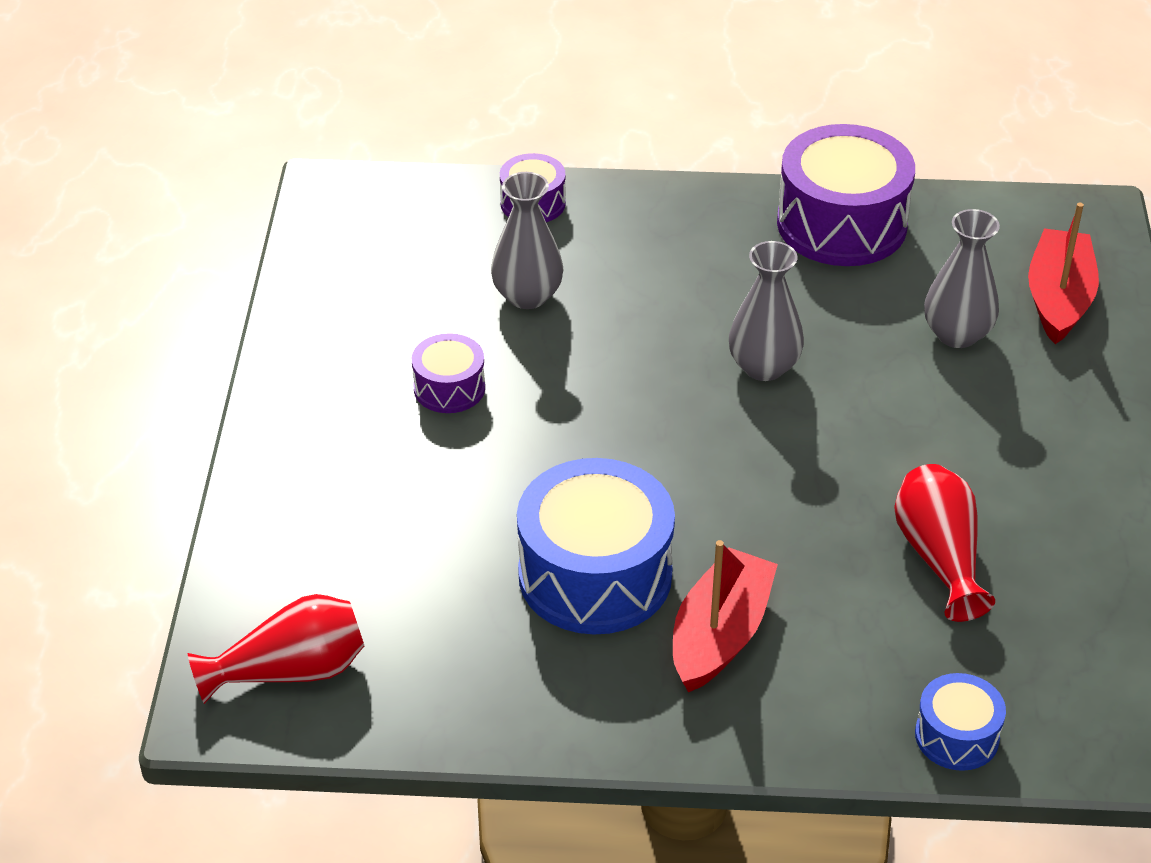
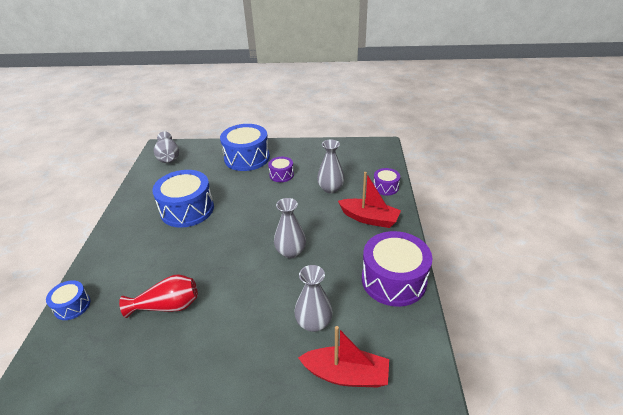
camera: 90 degrees right, 5 degrees down
red vase [188,594,364,704] -> grey vase [154,131,179,163]
red boat [673,540,778,692] -> red boat moved to [338,172,401,228]
none -> blue drum [220,124,270,171]

